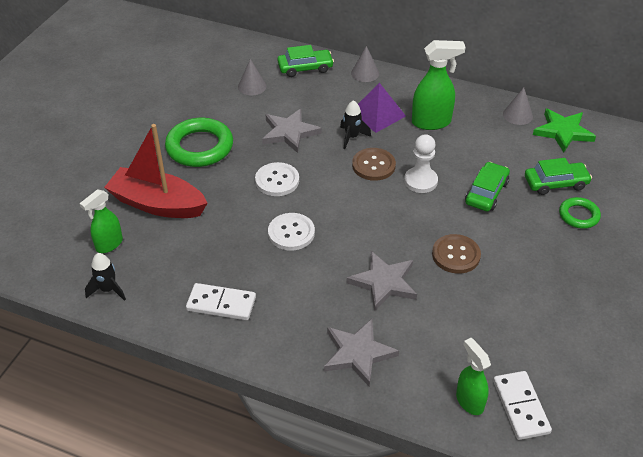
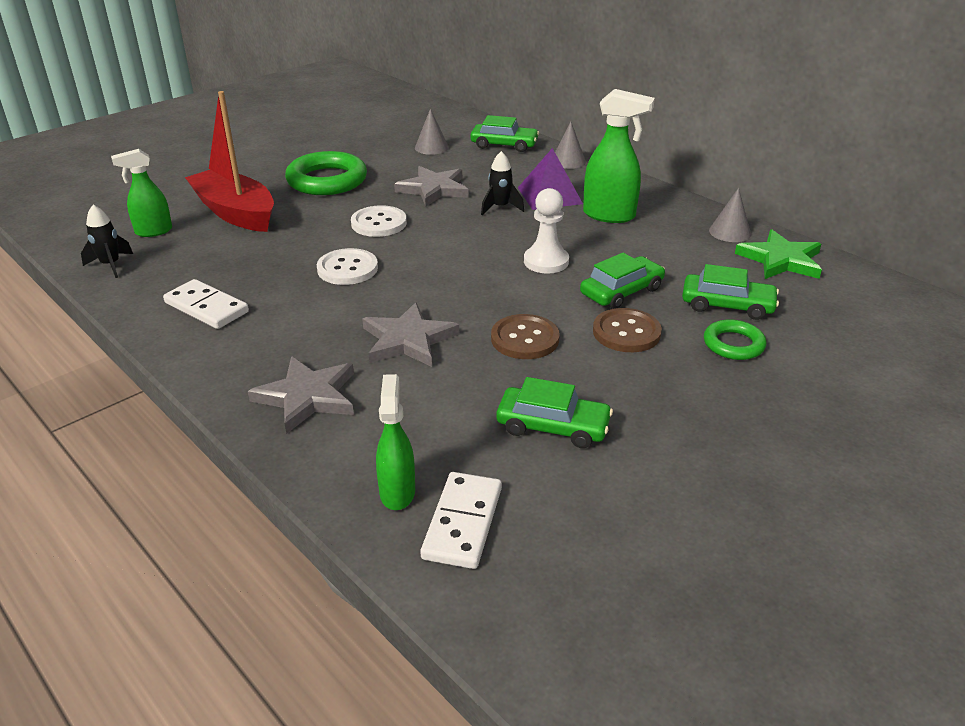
camera: 25 degrees right, 10 degrees down
brown button [352,148,396,181] -> brown button moved to [593,308,662,352]
none -> green car [496,377,613,448]

